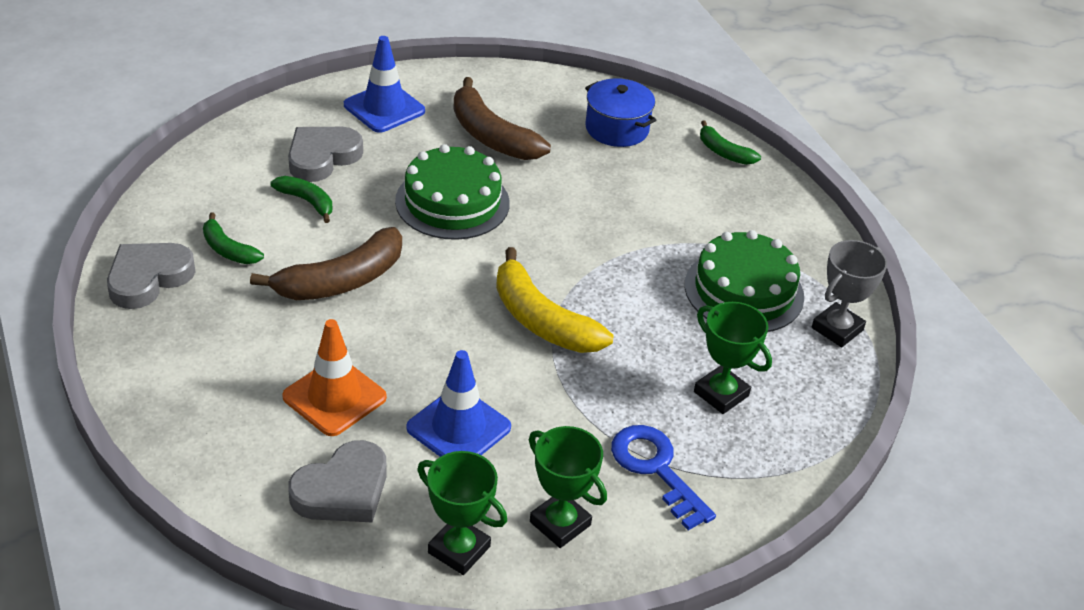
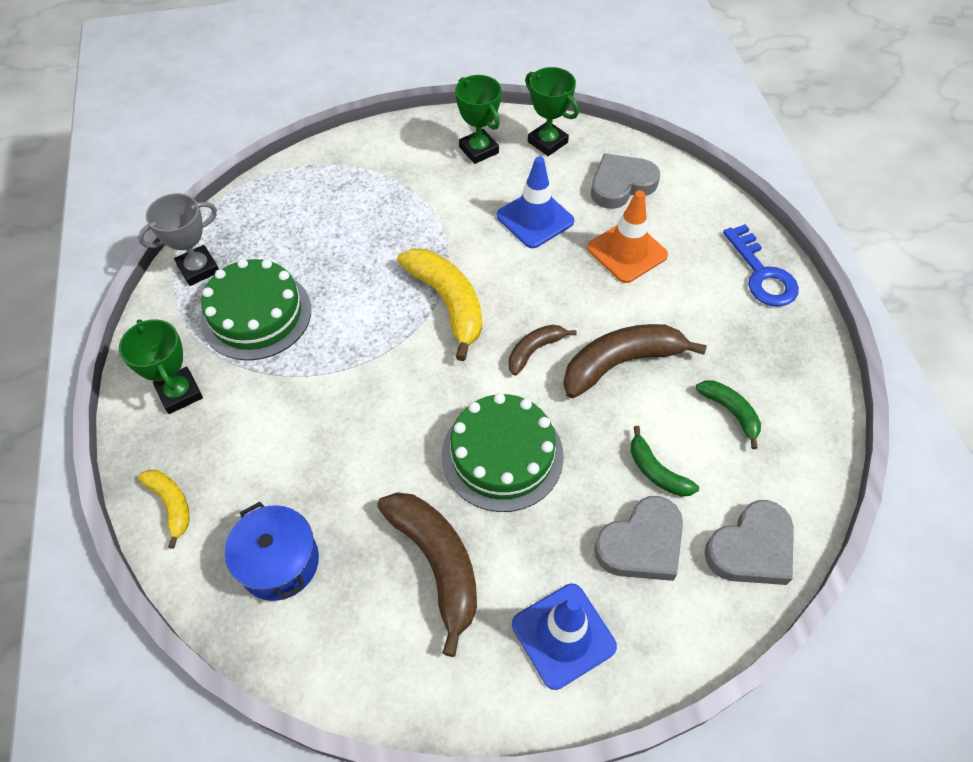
camera: 165 degrees left, 15 degrees up
grey heart [107,243,195,309] -> grey heart moved to [704,500,794,585]
blue key [611,425,716,530] -> blue key moved to [723,224,799,307]
green trophy [694,302,772,414] -> green trophy moved to [119,319,203,414]
green banana [700,120,761,165] -> yellow banana [138,470,190,549]
none -> brown banana [509,325,577,375]

